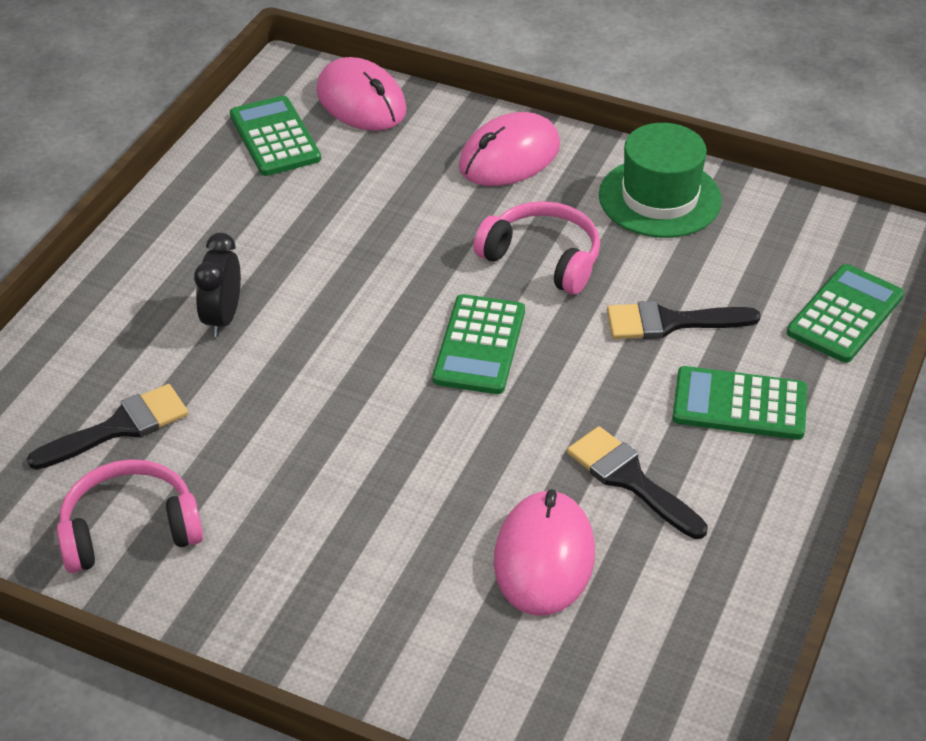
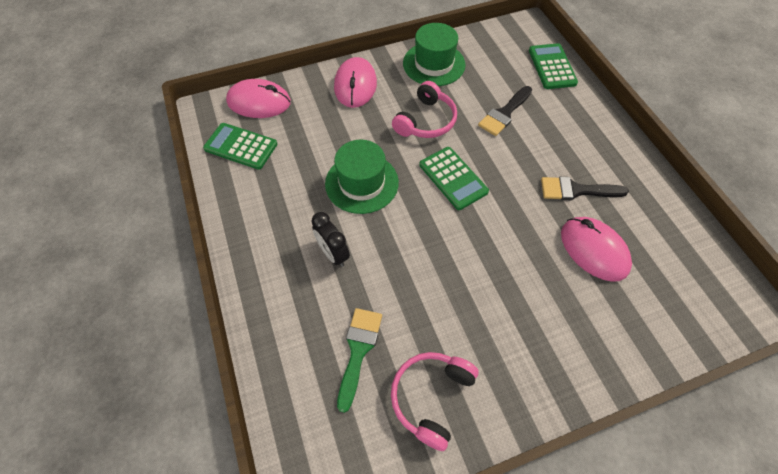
camera: 45 degrees left, 15 degrees up
black brush [27,384,189,469] -> green brush [337,308,382,413]
pink headphones [473,201,600,294] -> pink headphones turned 135 degrees clockwise [392,81,457,138]
green calculator [672,366,807,440] -> none
none -> green hat [325,140,399,214]

